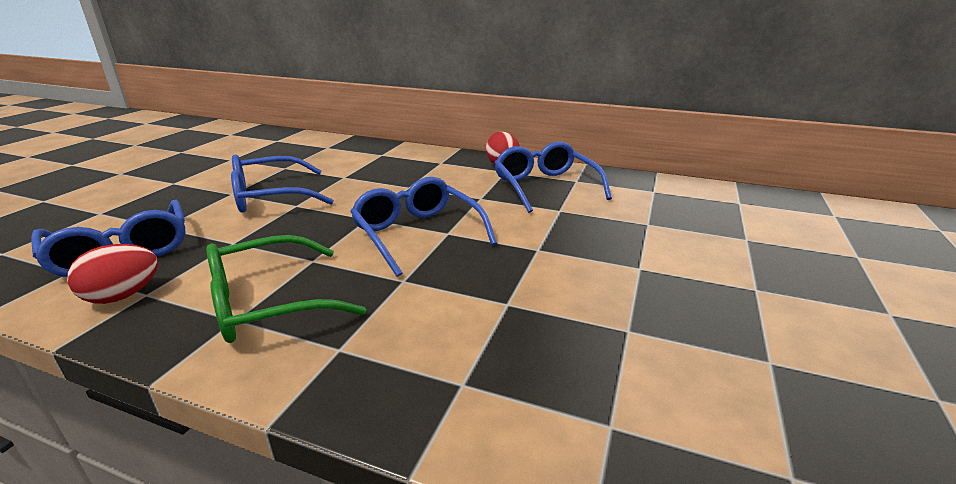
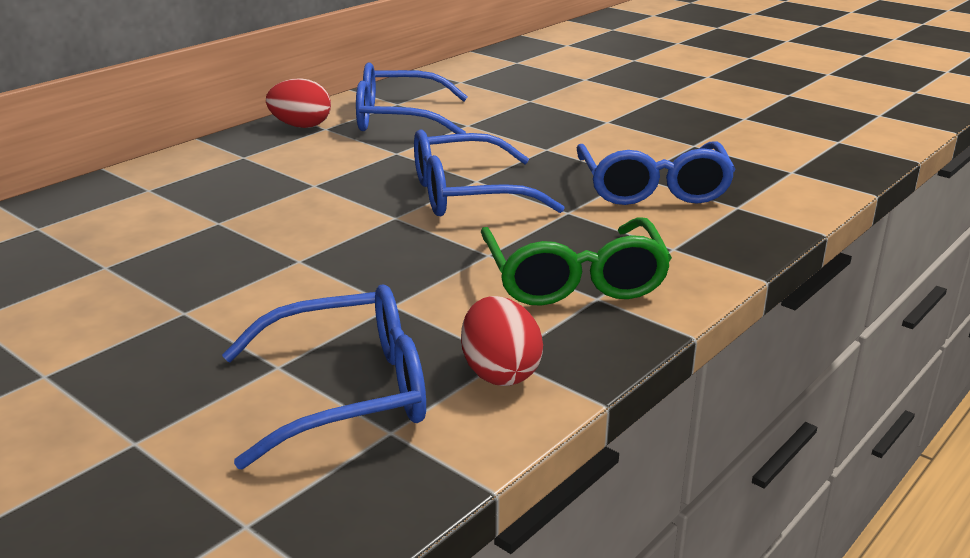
camera: 70 degrees left, 0 degrees up
blue glasses [231,154,334,213] -> blue glasses moved to [577,141,736,205]

